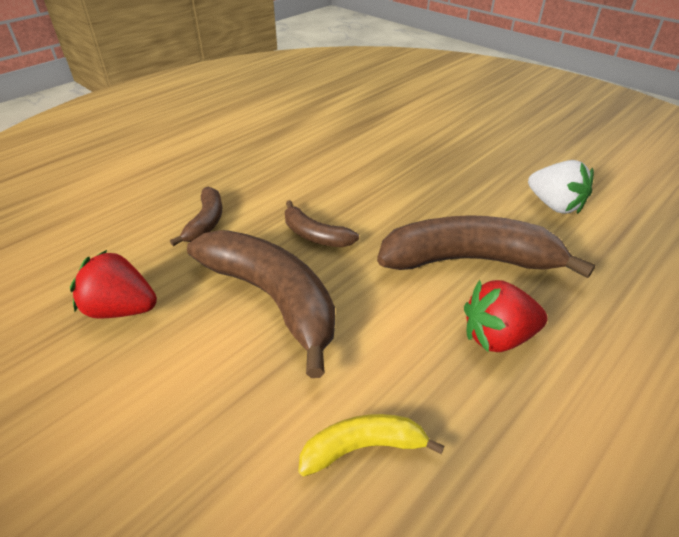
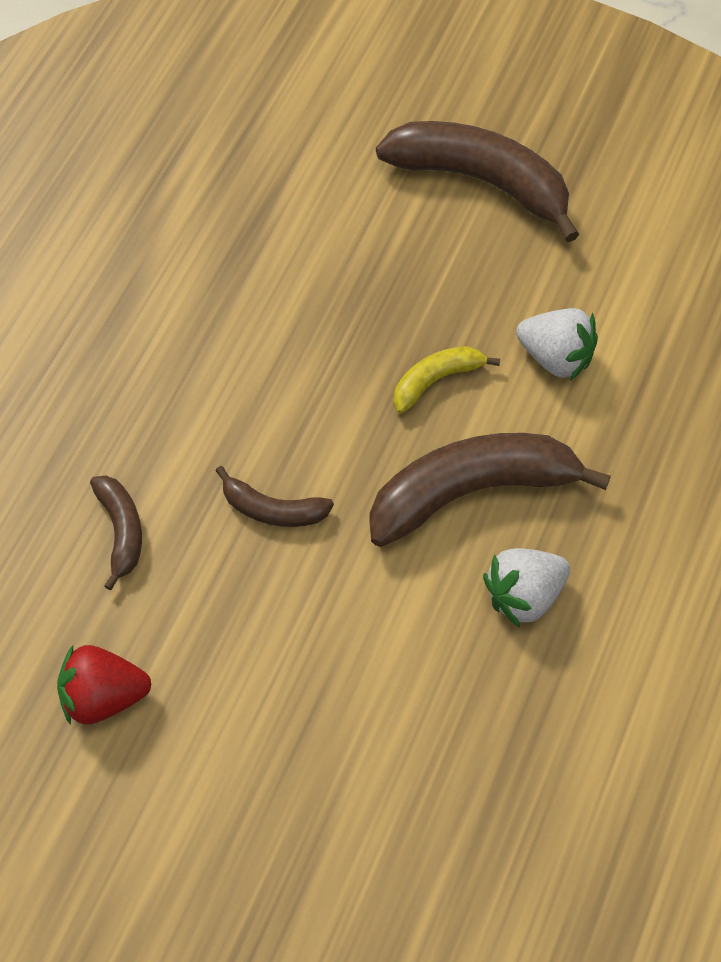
camera: 20 degrees left, 20 degrees up
brown banana [187,230,335,378] -> brown banana moved to [376,121,579,242]
yellow banana [298,414,444,477] -> yellow banana moved to [394,346,500,414]
red strawberry [464,280,548,352] -> white strawberry [483,548,570,628]

